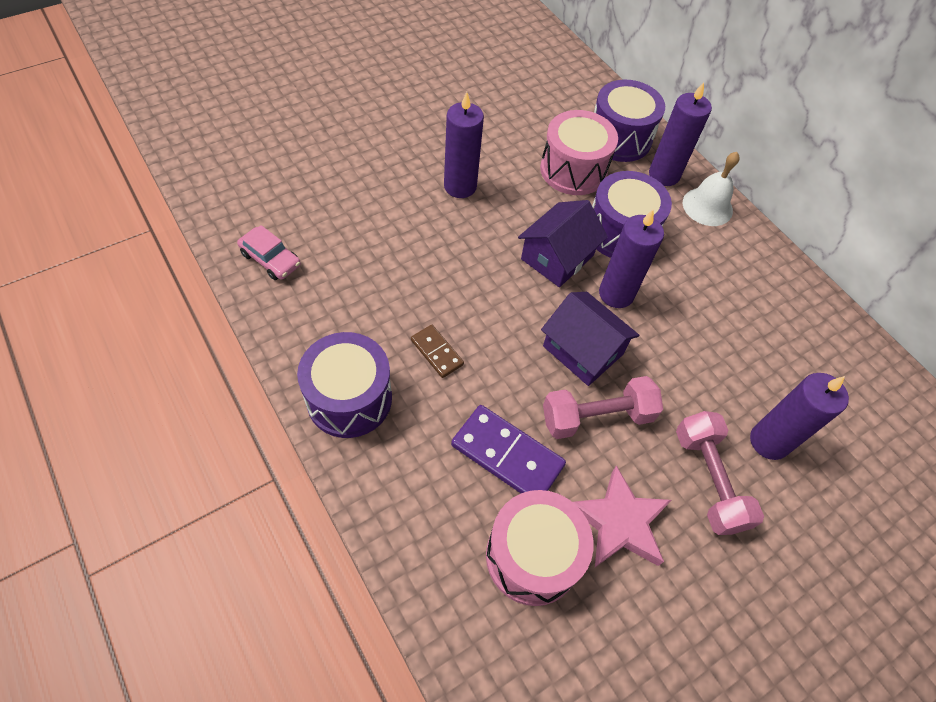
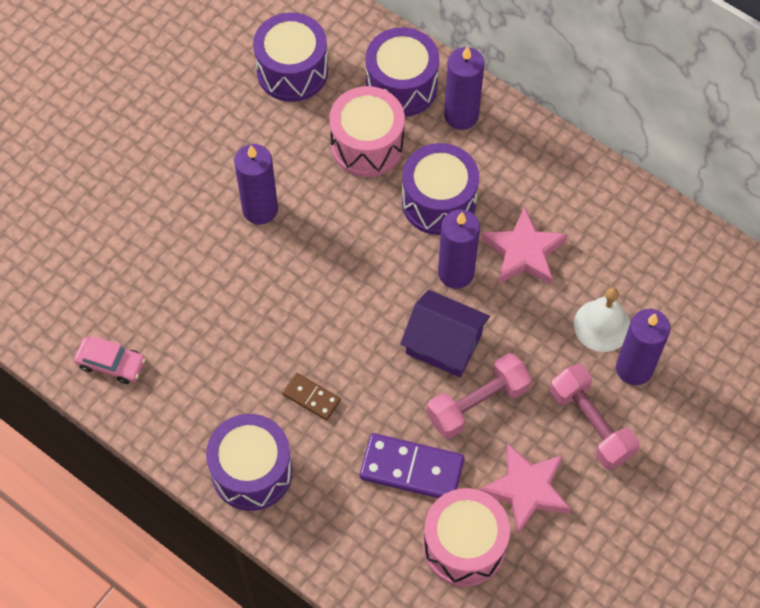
camera: 15 degrees left, 5 degrees up
purple house [518,200,608,287] -> none
white bell [683,152,740,226] -> white bell moved to [574,288,631,352]
none -> purple drum [253,12,328,102]
none -> pink star [482,206,568,285]

